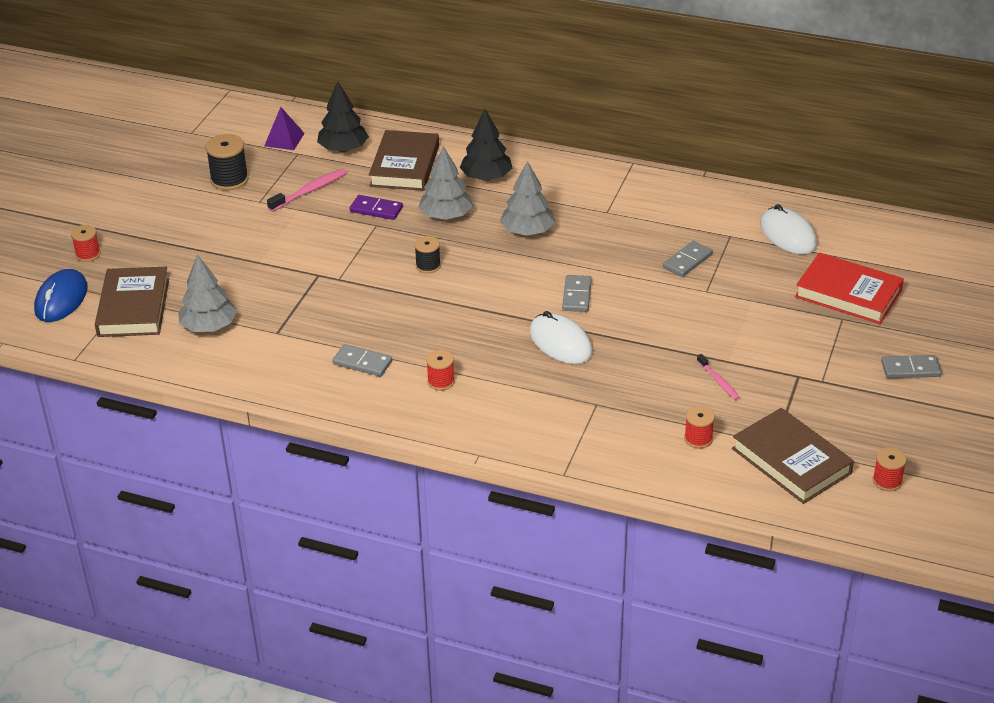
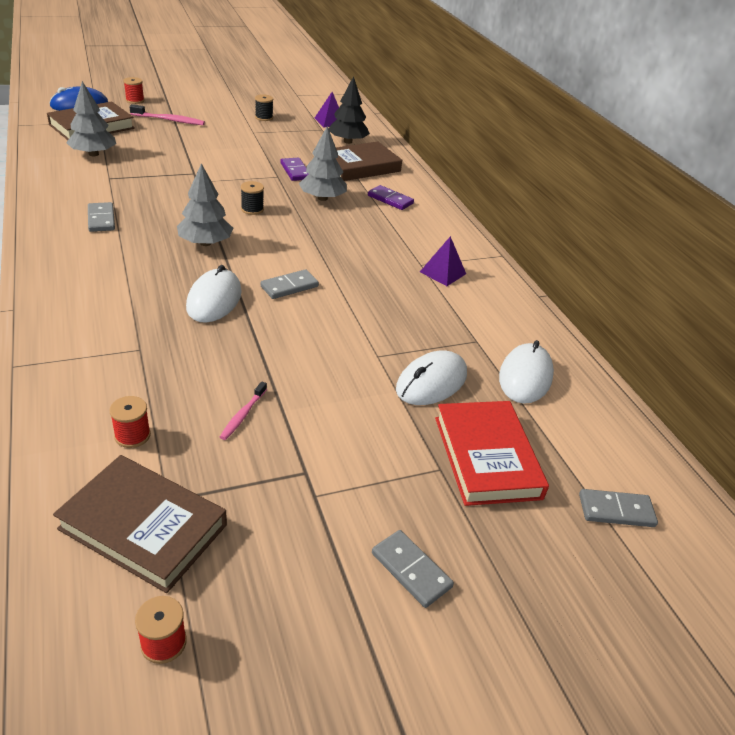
camera: 45 degrees right, 0 degrees up
black spool [205,134,249,190] -> black spool [255,94,273,121], size x0.62
pink toothbrush [267,169,347,212] -> pink toothbrush moved to [129,104,205,125]
red spool [426,350,455,391] -> none
black tree [460,109,512,181] -> purple domino [368,185,414,210]
grey tree [500,161,555,236] -> grey tree moved to [177,163,233,246]
grey domino [663,241,713,277] -> grey domino moved to [579,489,658,527]
brown book [732,408,854,504] -> brown book turned 75 degrees counterclockwise [53,455,227,593]
none -> white mouse [396,351,467,405]
none -> purple pyramid [420,236,466,286]

